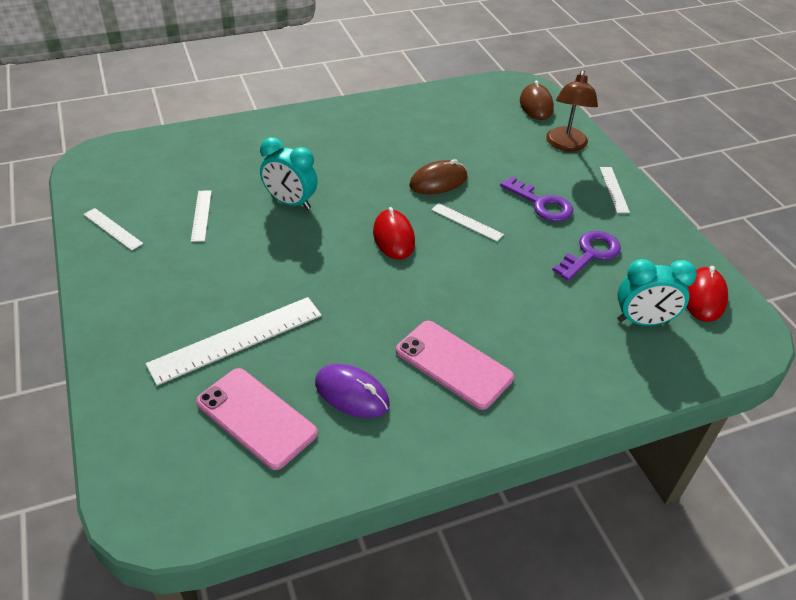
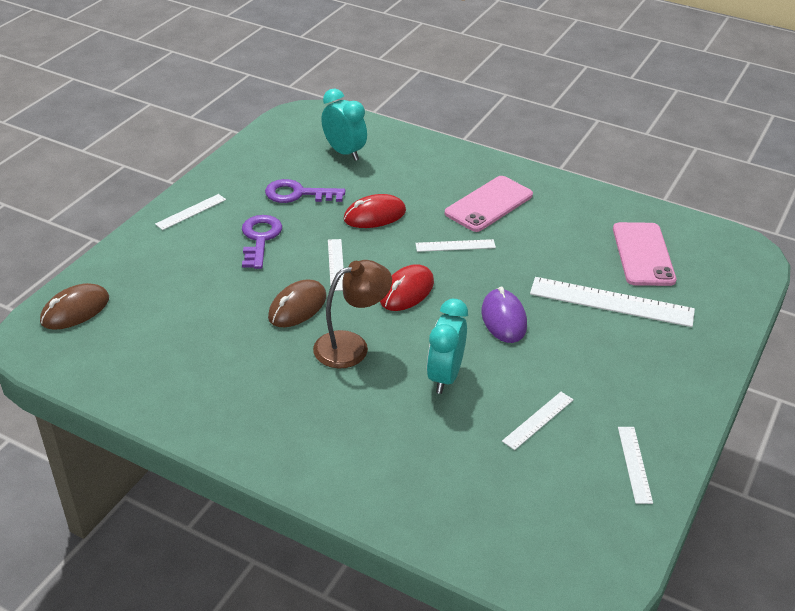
camera: 130 degrees left, 5 degrees down
turquoise clock [260,137,318,210] -> turquoise clock turned 150 degrees counterclockwise [427,299,468,394]
purple mouse [315,364,390,418] -> purple mouse moved to [481,287,527,343]
pink phone [396,321,514,410] -> pink phone turned 45 degrees clockwise [445,176,533,232]
brown mouse [409,159,467,194] -> brown mouse turned 75 degrees counterclockwise [268,280,326,327]
brown lamp [546,70,598,152] -> brown lamp moved to [313,260,392,368]
red mouse [687,266,728,322] -> red mouse moved to [343,194,406,228]
none -> white ruler [415,239,496,252]

